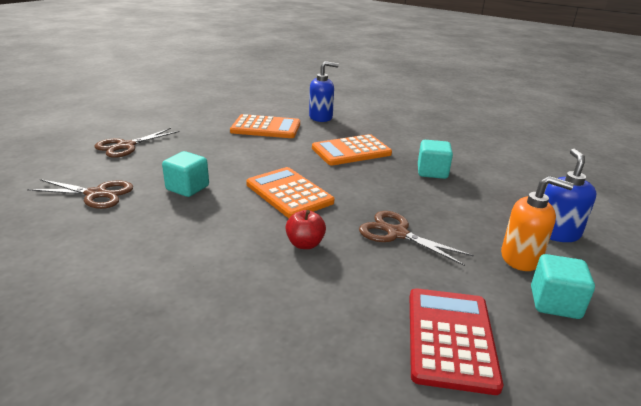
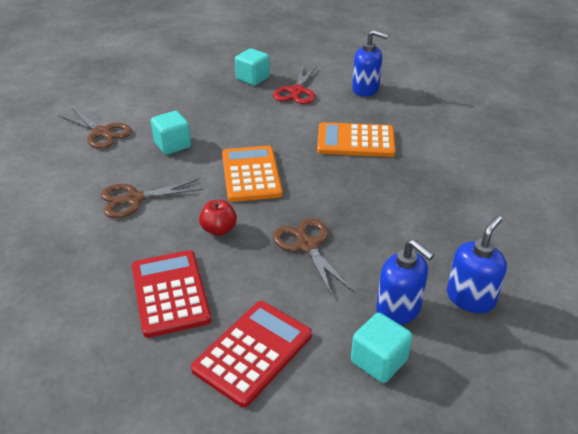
camera: 30 degrees right, 10 degrees up
brown scissors [95,128,180,158] -> brown scissors moved to [101,179,203,218]
orange calculator [230,114,300,138] -> red scissors [273,65,317,104]
turquoise cube [418,140,453,179] -> turquoise cube moved to [235,48,270,86]
orange soap dispenser [501,176,574,271] -> blue soap dispenser [376,239,434,325]
none -> red calculator [132,250,211,338]

